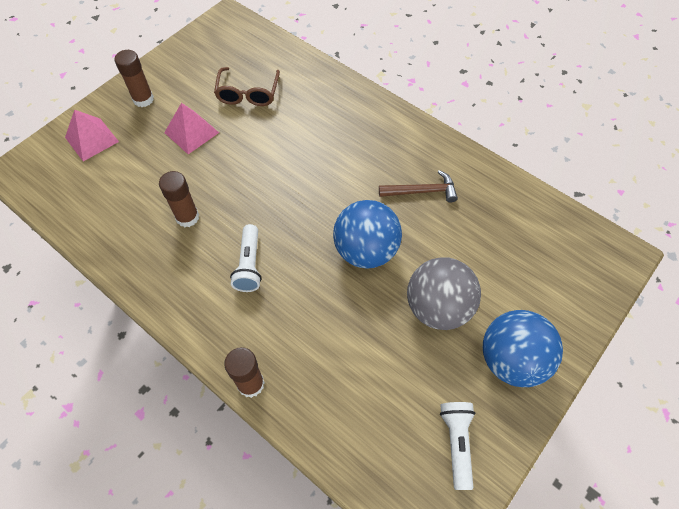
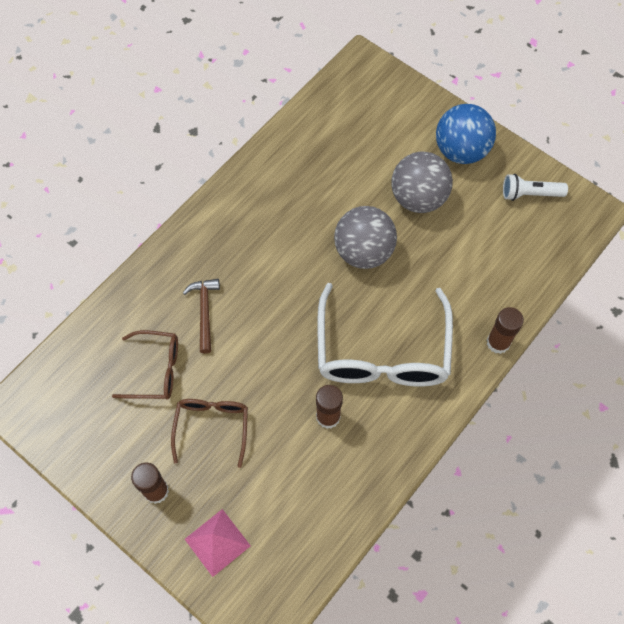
camera: 90 degrees left, 5 degrees up
pink pyramid [164,103,219,154] -> brown glasses [171,399,248,468]
white flashlight [230,224,261,292] -> white glasses [317,283,453,386]
blue ball [333,200,402,269] -> grey ball [334,206,397,269]
brown hammer [379,170,458,202] -> brown hammer moved to [183,279,220,354]

